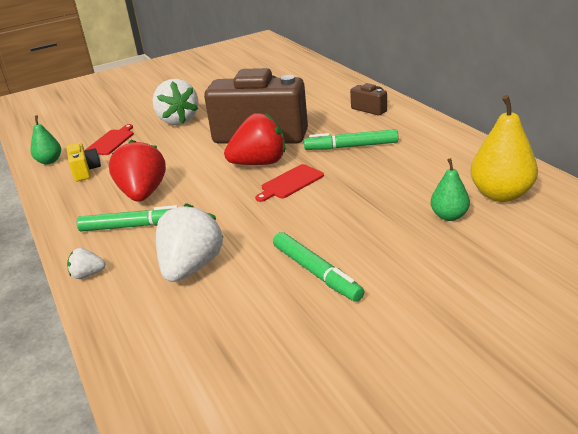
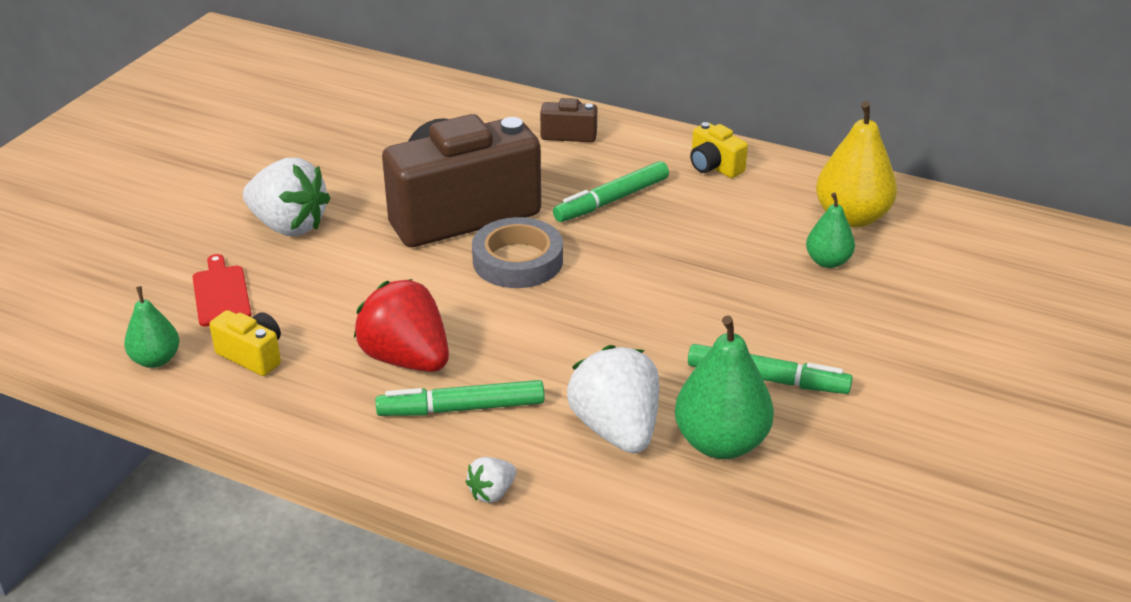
camera: 40 degrees left, 5 degrees up
green marker [77,205,178,231] -> green marker turned 150 degrees counterclockwise [376,380,545,416]
red strawberry [224,113,285,165] -> grey tape [472,217,563,288]
red cutting board [255,164,324,202] -> none
none -> green pear [675,315,774,459]
none -> yellow camera [690,122,748,178]

